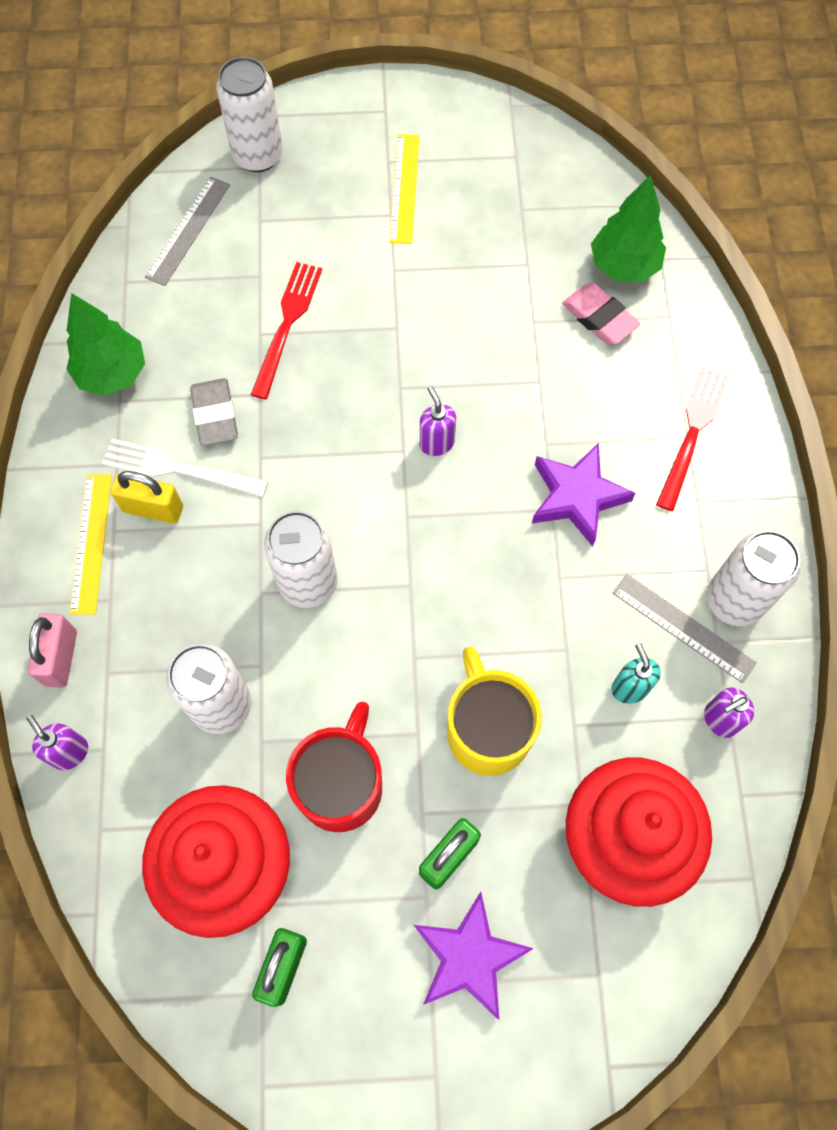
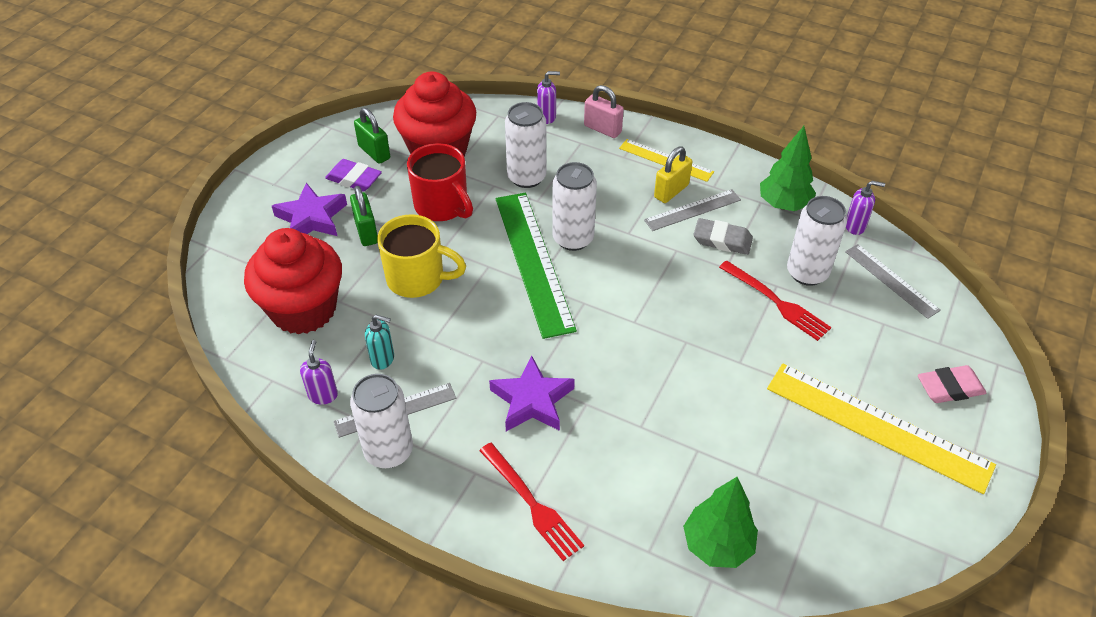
camera: 120 degrees right, 20 degrees down
white fork [102,439,268,497] -> grey ruler [644,189,741,231]
white can [216,57,283,172] -> white can moved to [787,196,847,286]
yellow ruler [389,134,419,244] -> yellow ruler [767,364,996,494], size x1.82
purple soap dispenser [420,386,456,456] -> purple soap dispenser moved to [846,181,885,235]
pink eraser [562,283,640,344] -> pink eraser moved to [918,365,986,403]
none -> purple eraser [325,159,382,191]
none -> green ruler [496,193,577,339]

